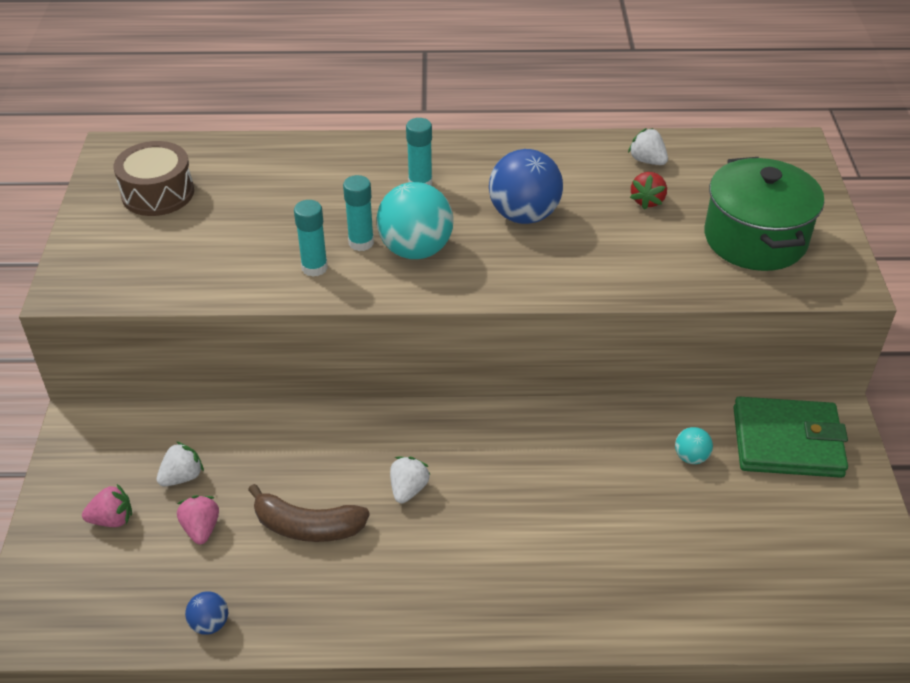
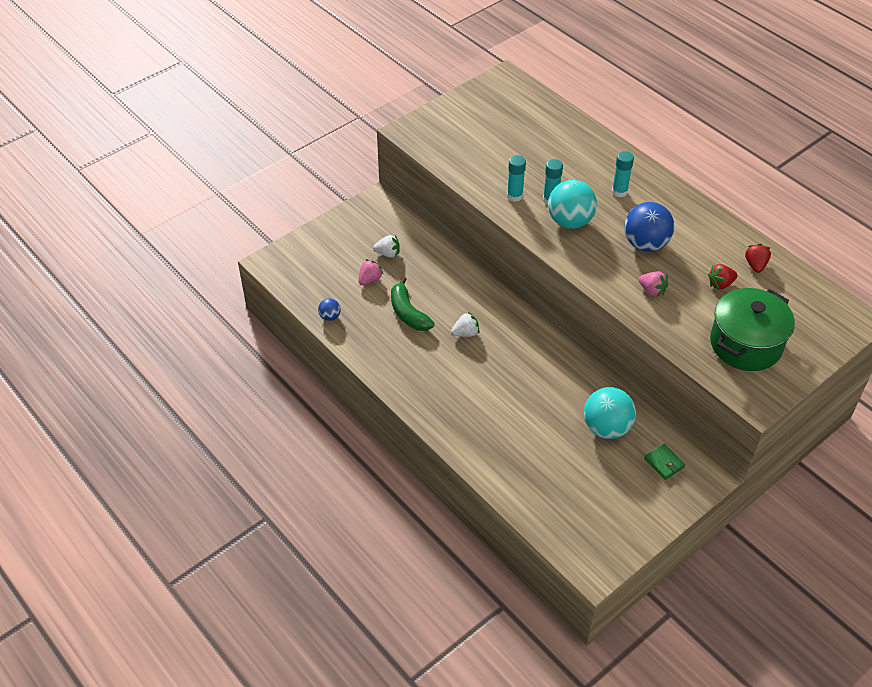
camera: 50 degrees right, 5 degrees up
pink strawberry [82,484,132,527] -> pink strawberry moved to [639,271,668,297]
brown drum [114,141,194,216] -> none
brown banana [248,484,370,542] -> green banana [391,277,435,331]
white strawberry [628,128,668,165] -> red strawberry [745,243,771,273]
turquoise ball [675,427,713,464] -> turquoise ball [584,387,636,439], size x2.12
green wallet [733,397,848,478] -> green wallet [644,444,685,480], size x0.46

